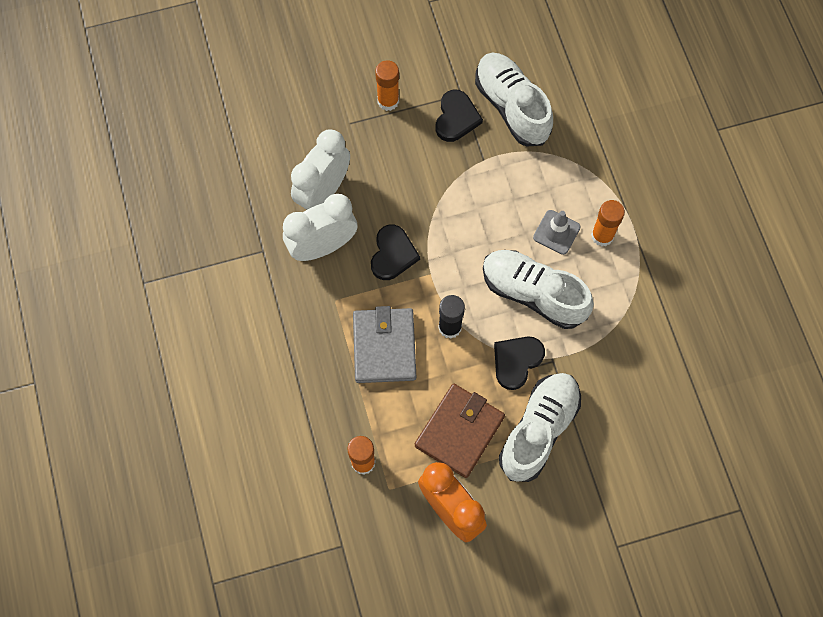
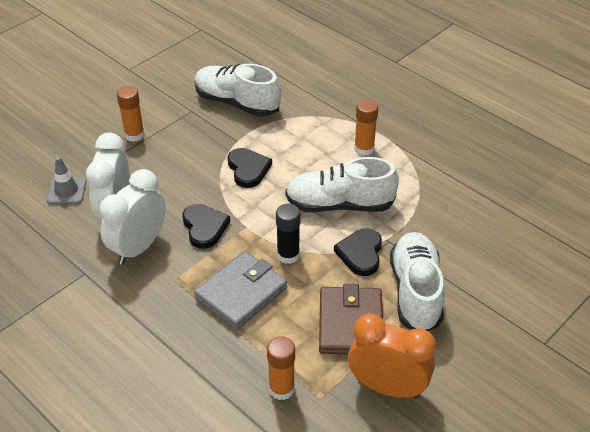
camera: 30 degrees left, 25 degrees down
grey wallet [353,306,416,383] -> grey wallet turned 75 degrees clockwise [194,251,287,330]
black heart [436,90,483,142] -> black heart moved to [228,148,272,188]
grey traffic cone [533,210,581,255] -> grey traffic cone moved to [46,157,86,204]

